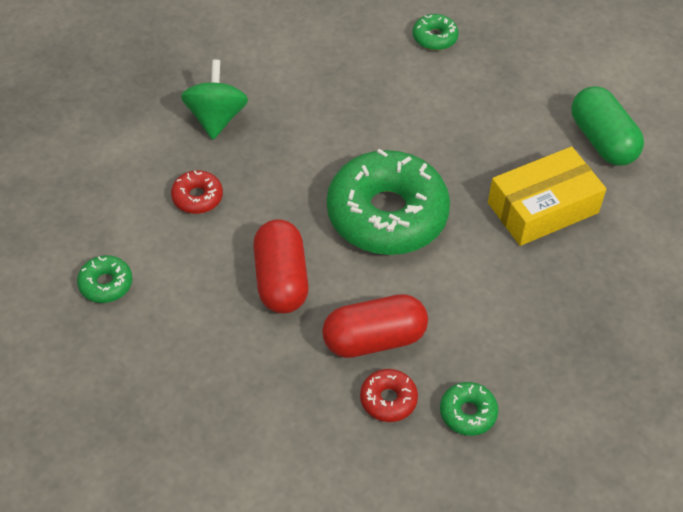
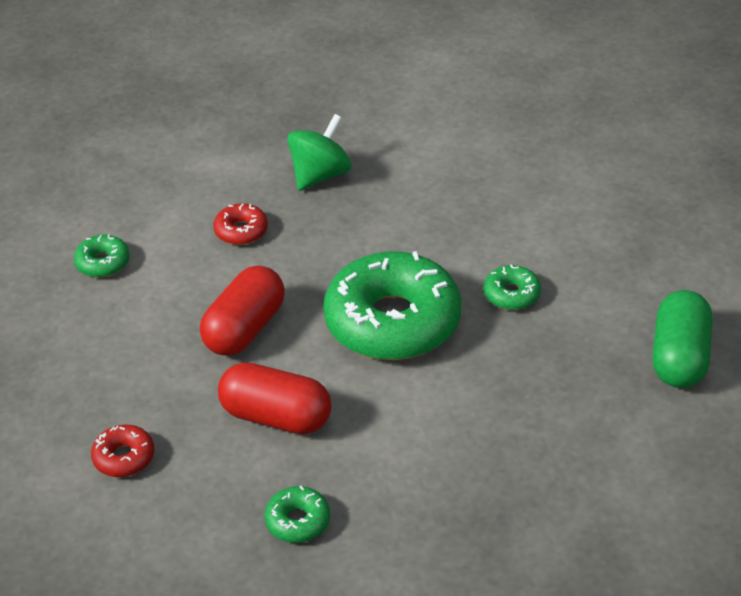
camera: 40 degrees right, 10 degrees down
red donut [360,369,418,422] -> red donut moved to [91,425,154,477]
green donut [412,14,459,50] -> green donut moved to [484,264,541,310]
yellow box [488,147,606,246] -> none

